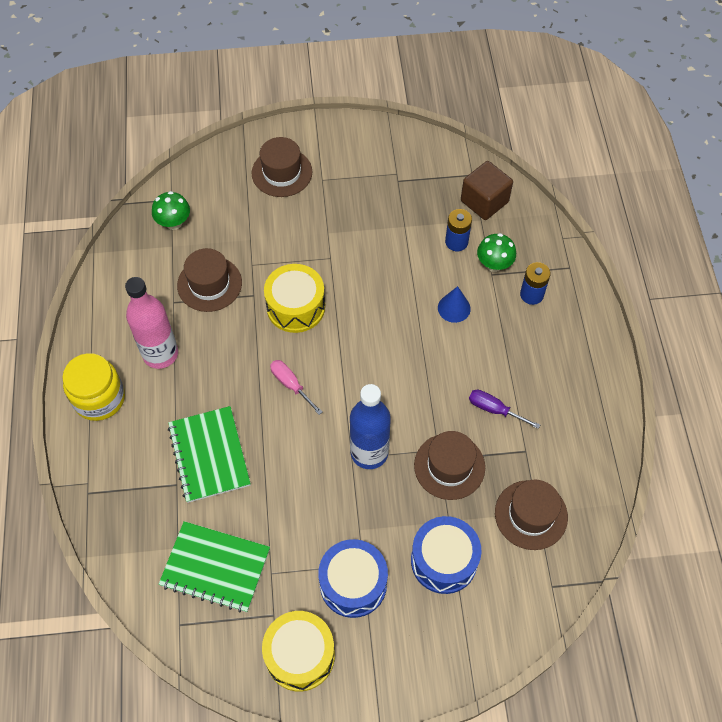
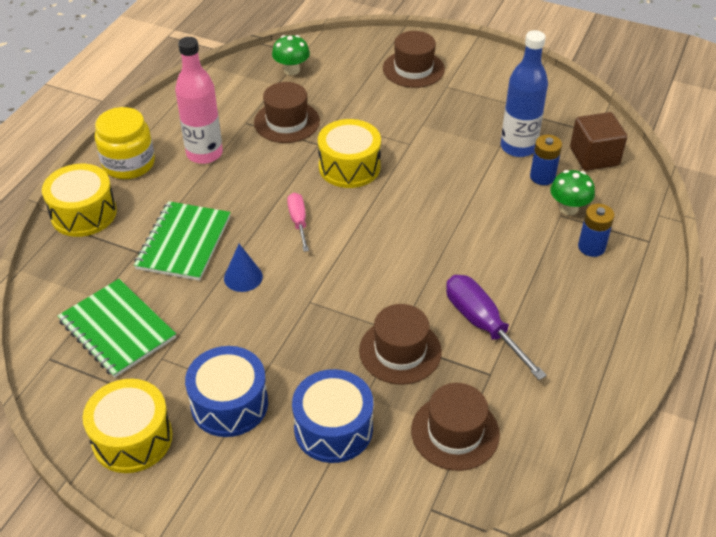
camera: 30 degrees right, 15 degrees down
blue bottle [350,384,391,469] -> blue bottle moved to [501,30,548,157]
blue cone [438,286,471,323] -> blue cone moved to [224,244,263,292]
purple screwdriver [469,390,540,429] -> purple screwdriver [446,275,547,380], size x1.65
none -> yellow drum [42,164,117,237]

